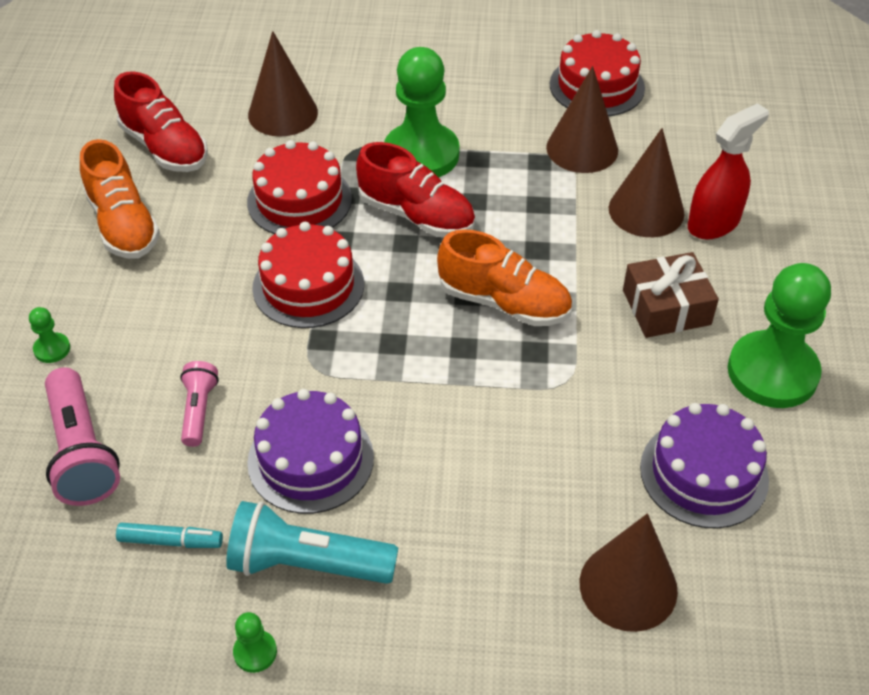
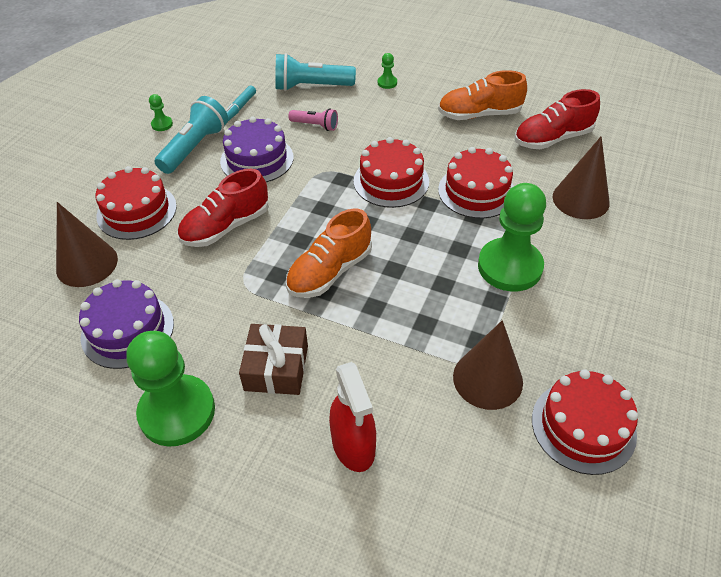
camera: 110 degrees right, 0 degrees up
pink flashlight [45,367,120,506] -> turquoise flashlight [275,53,356,91]
red shoe [356,142,475,237] -> red shoe moved to [177,169,269,247]
brown cone [609,128,685,237] -> none
none -> red cake [96,166,177,240]

